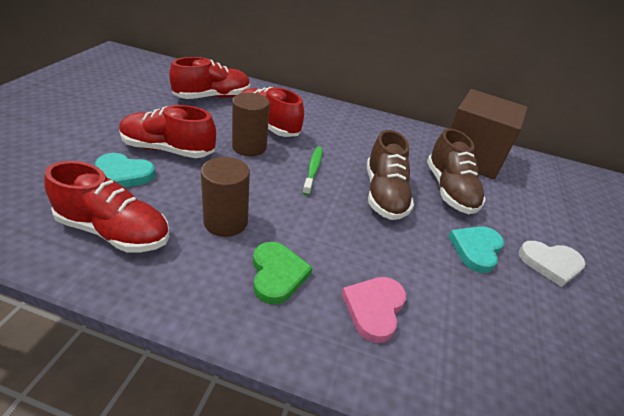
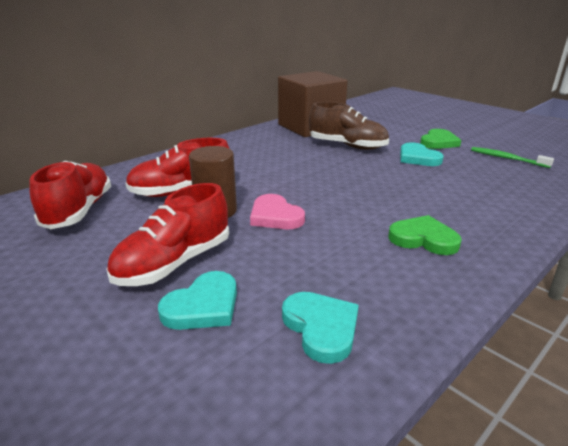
camera: 55 degrees left, 10 degrees down
red shoe [44,161,170,252] -> turquoise heart [282,292,359,364]
brown cylinder [201,157,250,237] -> none
green toothbrush [303,146,322,196] -> green toothbrush moved to [471,147,554,168]
pink heart [341,277,406,343] -> pink heart moved to [250,194,305,229]
brown shoe [367,130,414,220] -> none
white heart [518,241,586,287] -> green heart [420,129,461,149]

